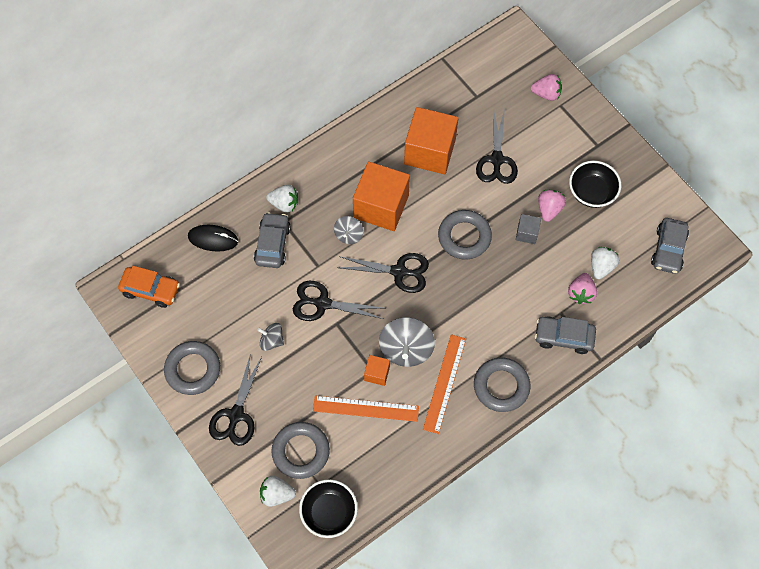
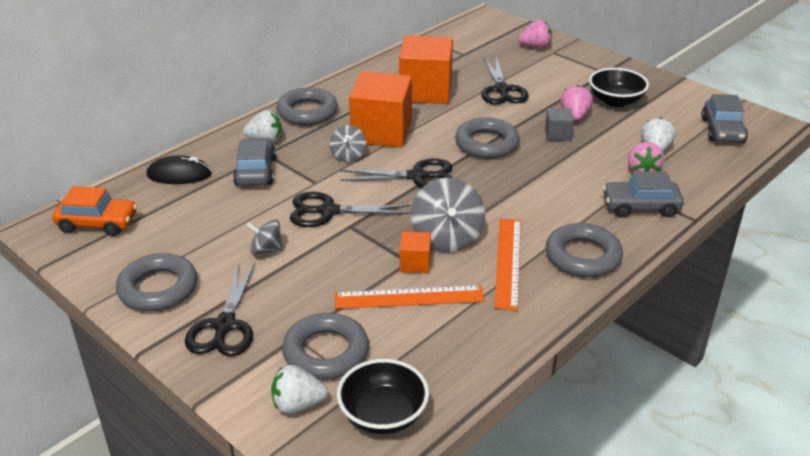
camera: 10 degrees left, 30 degrees down
none -> grey ring [276,88,338,125]

